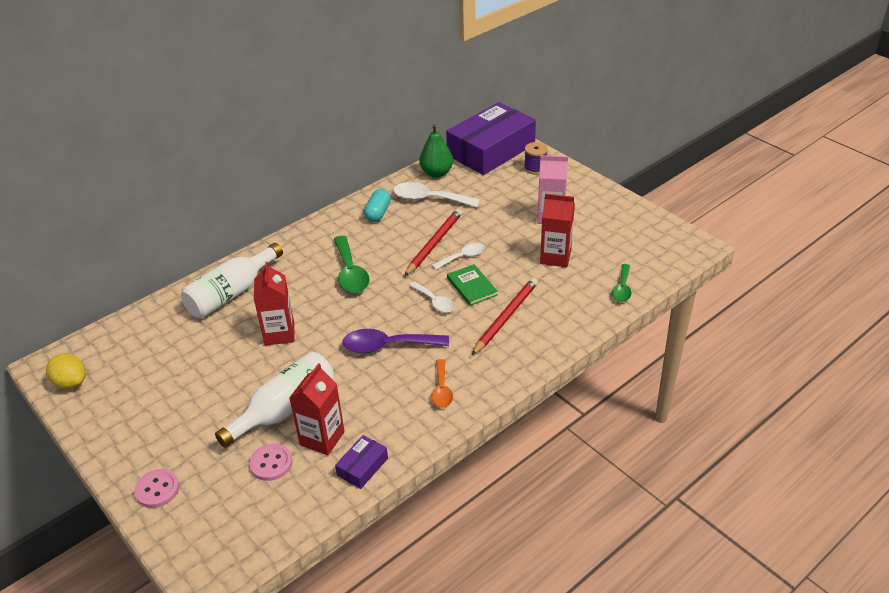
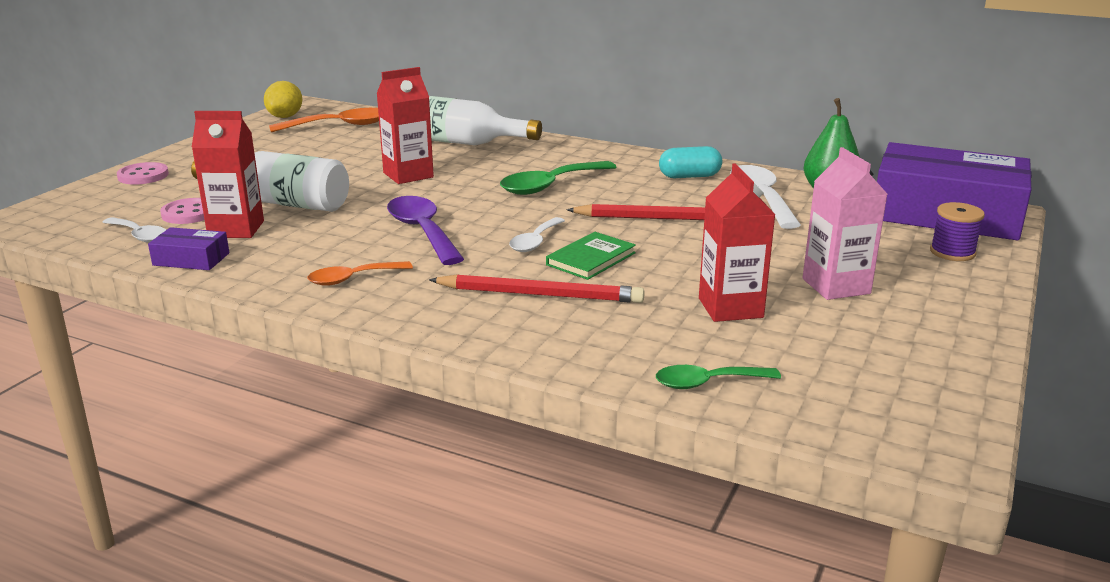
camera: 65 degrees right, 15 degrees down
white spoon [432,243,485,270] -> white spoon moved to [103,217,166,243]
none -> orange spoon [269,108,379,132]

